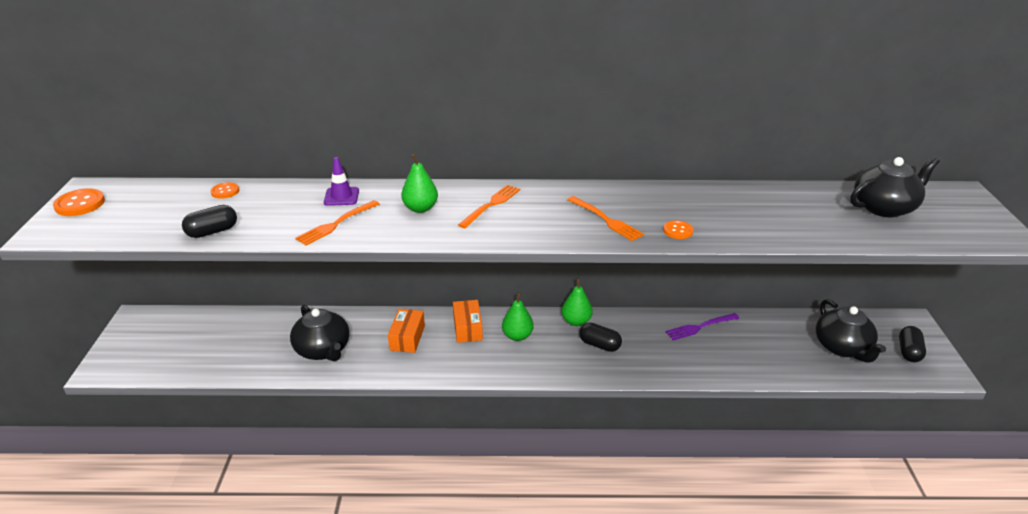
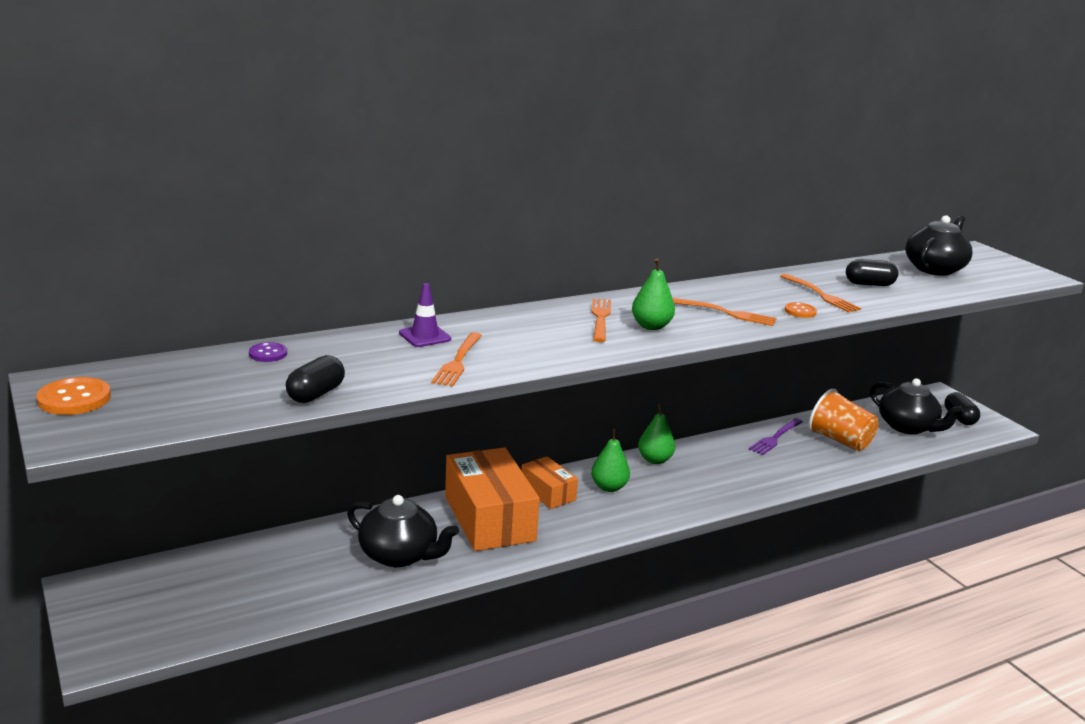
camera: 30 degrees left, 10 degrees down
orange button [210,182,239,199] -> purple button [249,342,287,362]
orange box [388,309,425,353] -> orange box [445,447,540,551], size x1.89
green pear [401,154,438,213] -> green pear moved to [632,258,675,330]
black capsule [579,323,622,352] -> black capsule moved to [846,259,898,286]
none -> orange fork [780,274,861,312]
none -> orange cup [808,389,878,451]

